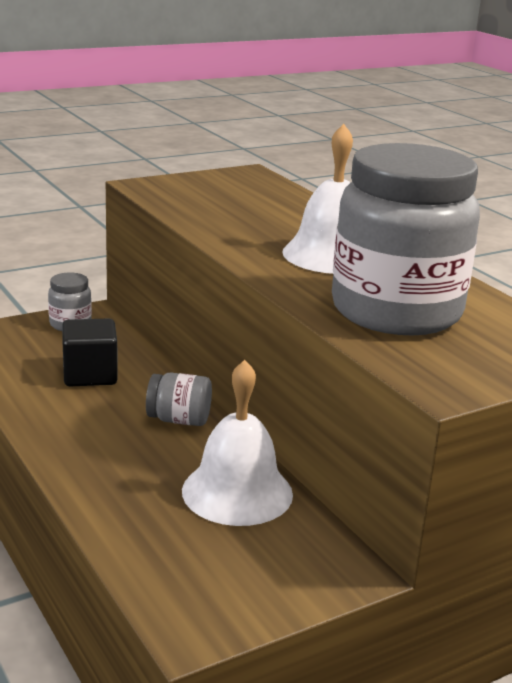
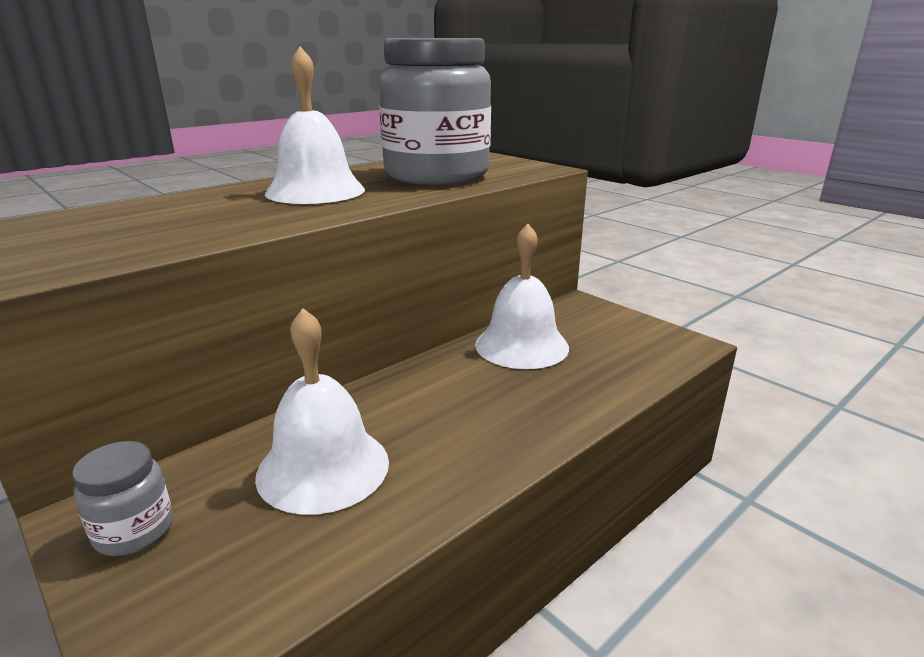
camera: 100 degrees left, 0 degrees up
black cube [62,318,118,387] -> white bell [255,308,389,515]
grey jar [146,373,212,426] -> none

